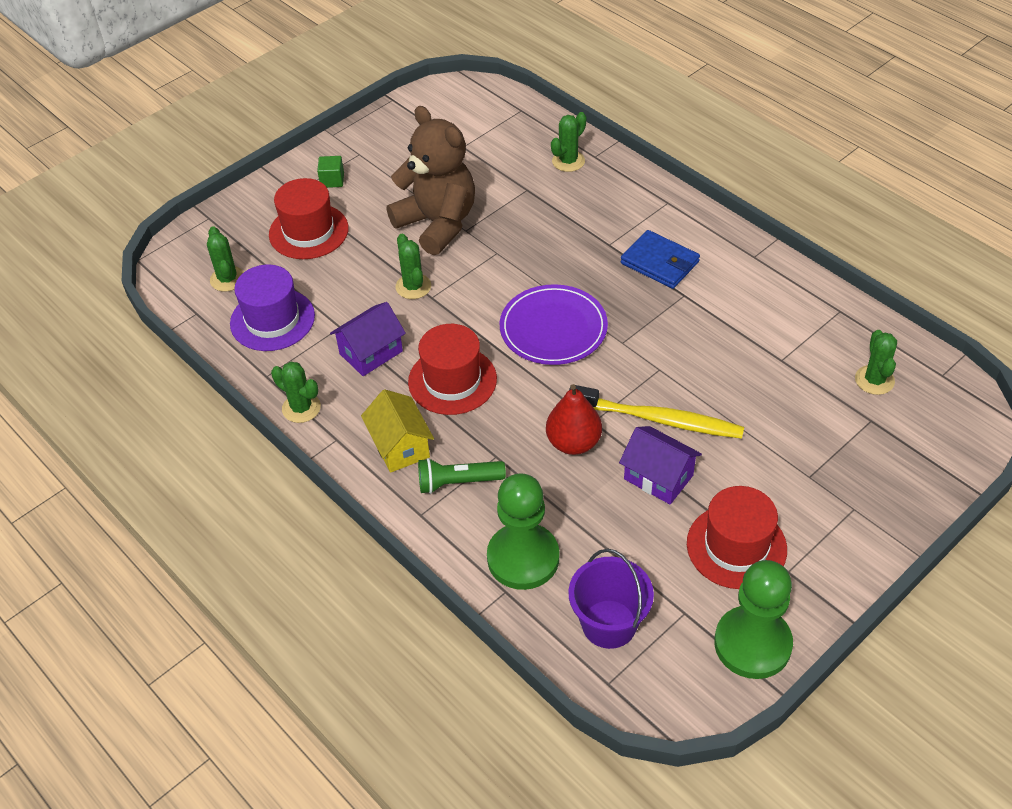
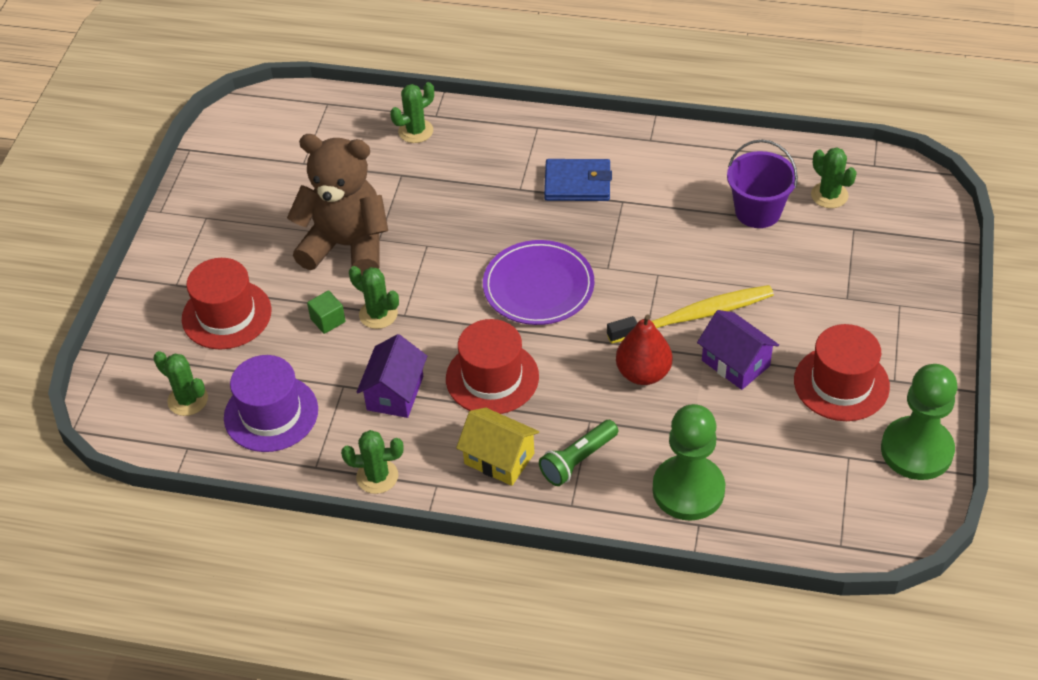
camera: 35 degrees left, 0 degrees up
green cube [317,156,344,188] -> green cube moved to [307,290,346,334]
green cactus [551,112,586,172] -> green cactus turned 45 degrees clockwise [390,82,434,143]
purple bucket [569,549,654,649] -> purple bucket moved to [727,139,798,228]
purple house [619,426,702,505] -> purple house turned 45 degrees clockwise [697,310,779,390]

